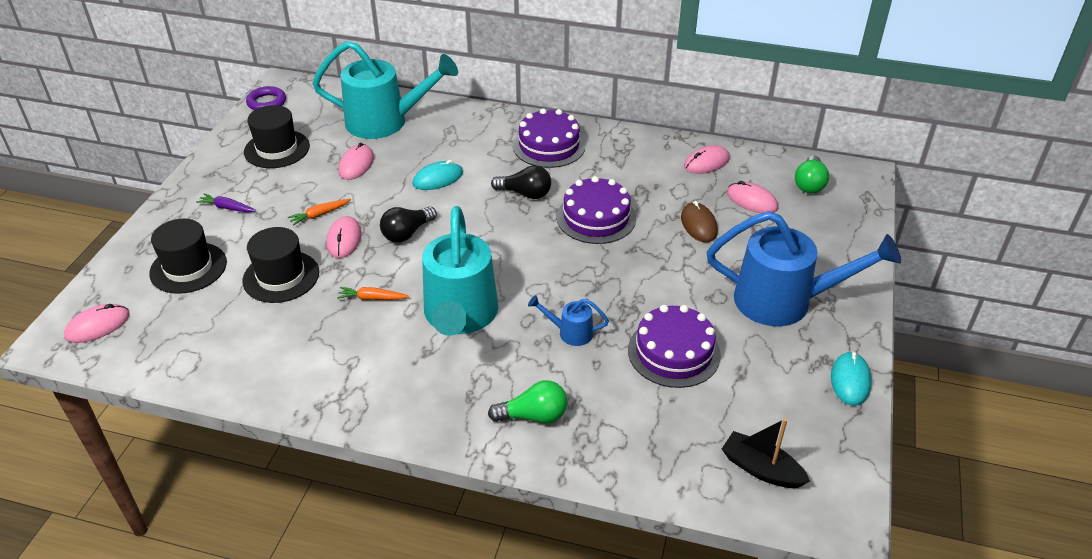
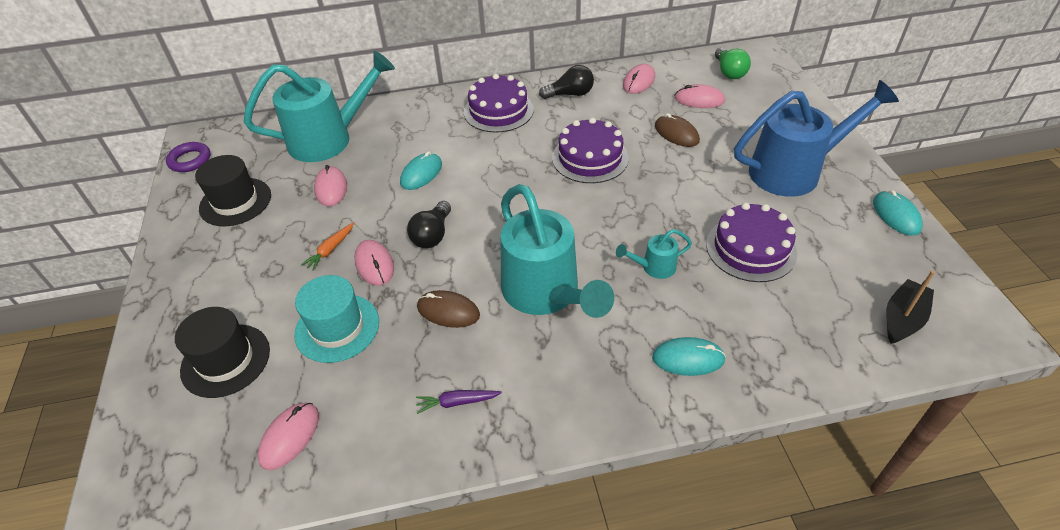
camera: 25 degrees left, 5 degrees up
pink mouse [64,304,130,343] -> pink mouse moved to [257,403,319,470]
purple carrot [196,193,256,212] -> purple carrot moved to [416,390,502,414]
black hat [242,227,319,303] -> turquoise hat [294,275,379,363]
orange carrot [337,287,409,300] -> brown mouse [417,290,480,328]
green light bulb [488,380,567,423] -> turquoise mouse [652,337,726,376]
black light bulb [491,165,551,199] -> black light bulb moved to [539,65,594,99]
blue watering can [528,295,609,346] -> turquoise watering can [616,229,692,279]
black boat [722,418,810,488] -> black boat turned 120 degrees clockwise [886,270,935,344]

